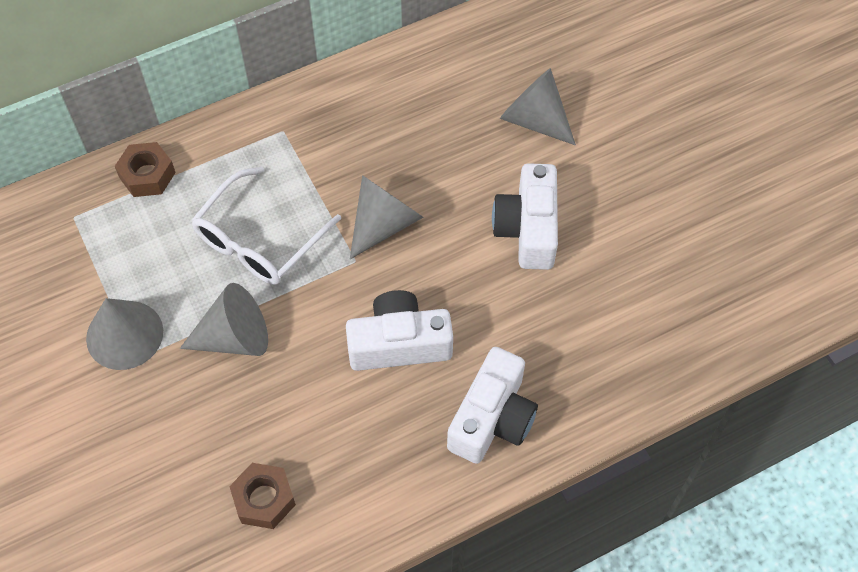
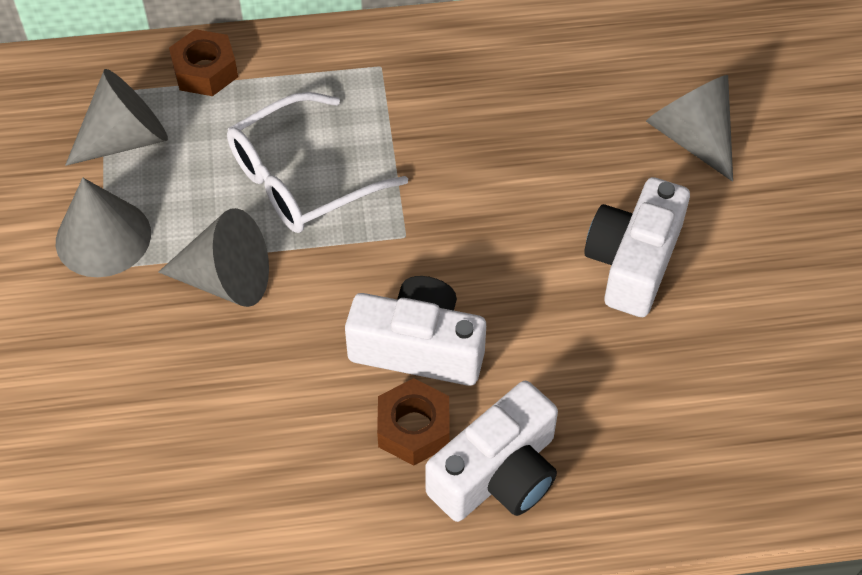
camera: 20 degrees right, 5 degrees down
brown nut [229,463,296,529] -> brown nut moved to [377,378,450,466]
grey cone [350,175,423,259] -> grey cone moved to [65,69,168,166]

